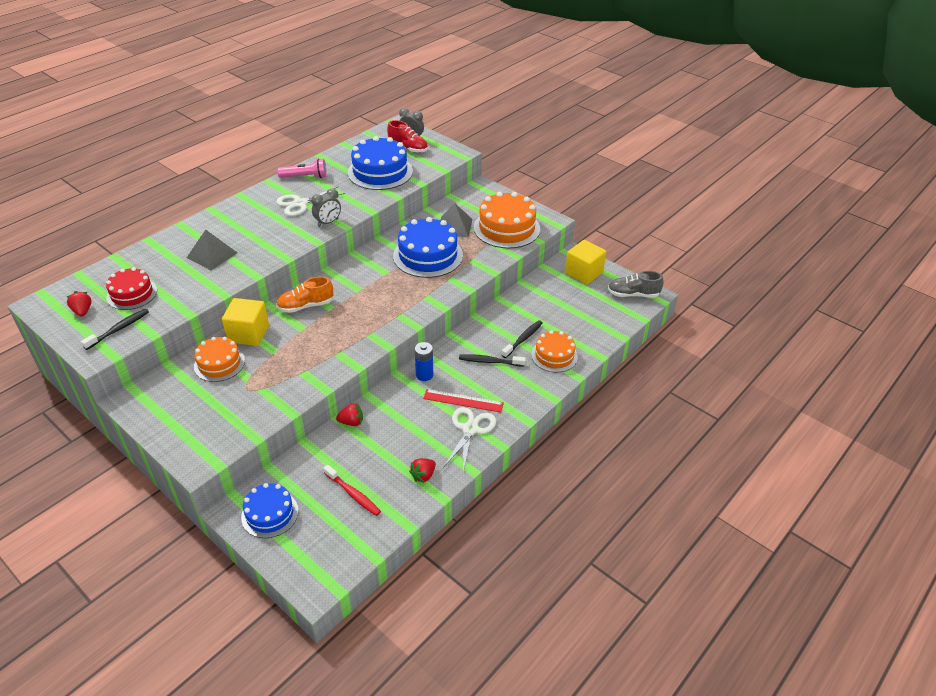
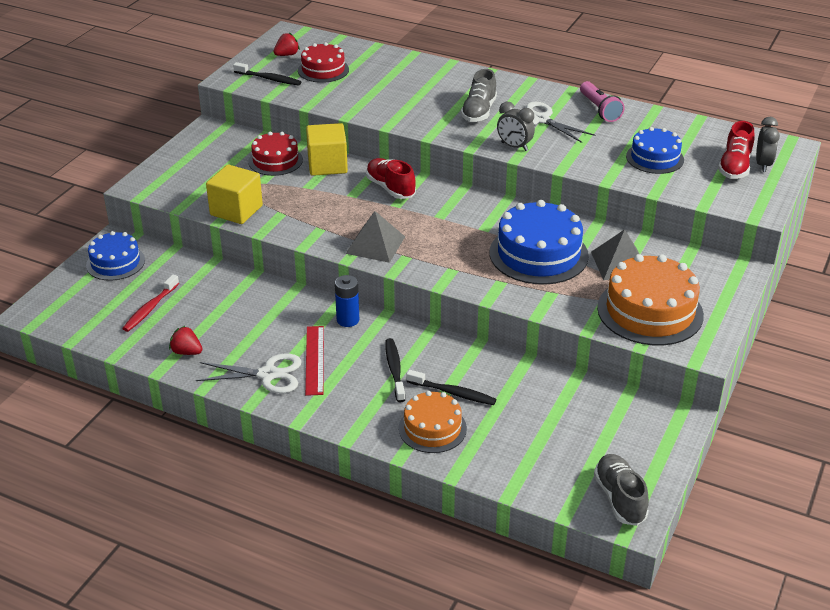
camera: 75 degrees right, 5 degrees down
grey pyramid [187,230,238,270] -> grey pyramid moved to [346,211,405,263]
orange cake [194,337,245,382] -> red cake [248,132,303,176]
orange shoe [276,276,333,313] -> red shoe [366,158,416,199]
red strawberry [336,403,363,426] -> none
blue cake [348,136,413,190] -> blue cake [626,127,684,174], size x0.61
yellow cube [565,240,606,285] -> yellow cube moved to [206,165,263,224]
none -> grey shoe [461,69,497,122]

